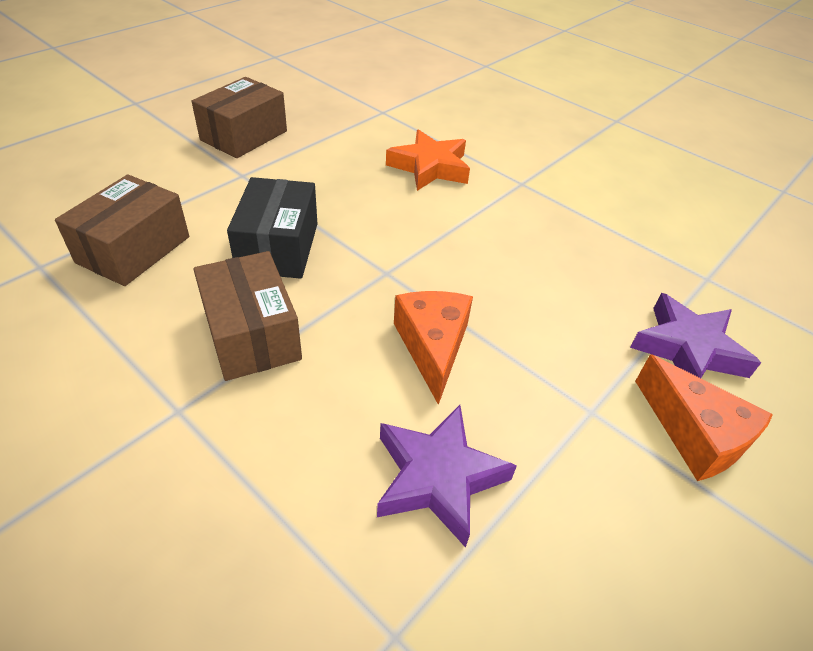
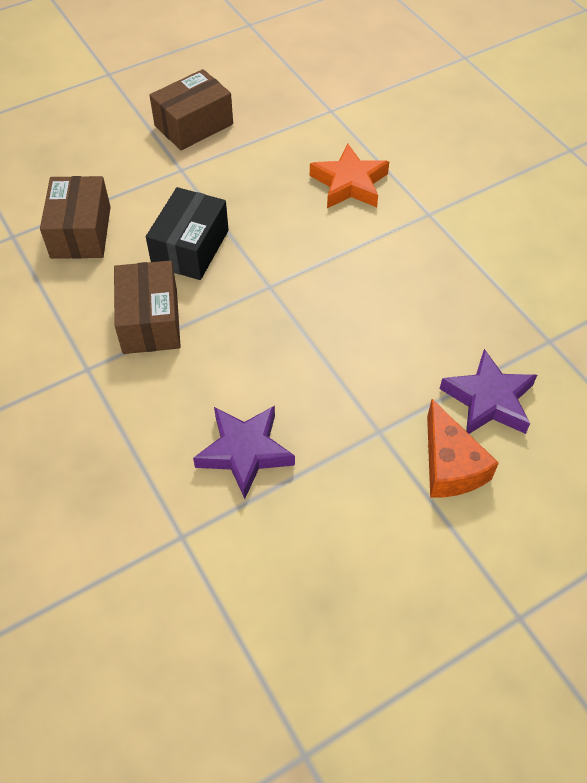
camera: 20 degrees right, 10 degrees up
brown box [55,174,189,286] -> brown box turned 45 degrees counterclockwise [40,176,111,259]
orange cheese [394,291,473,405] -> none

